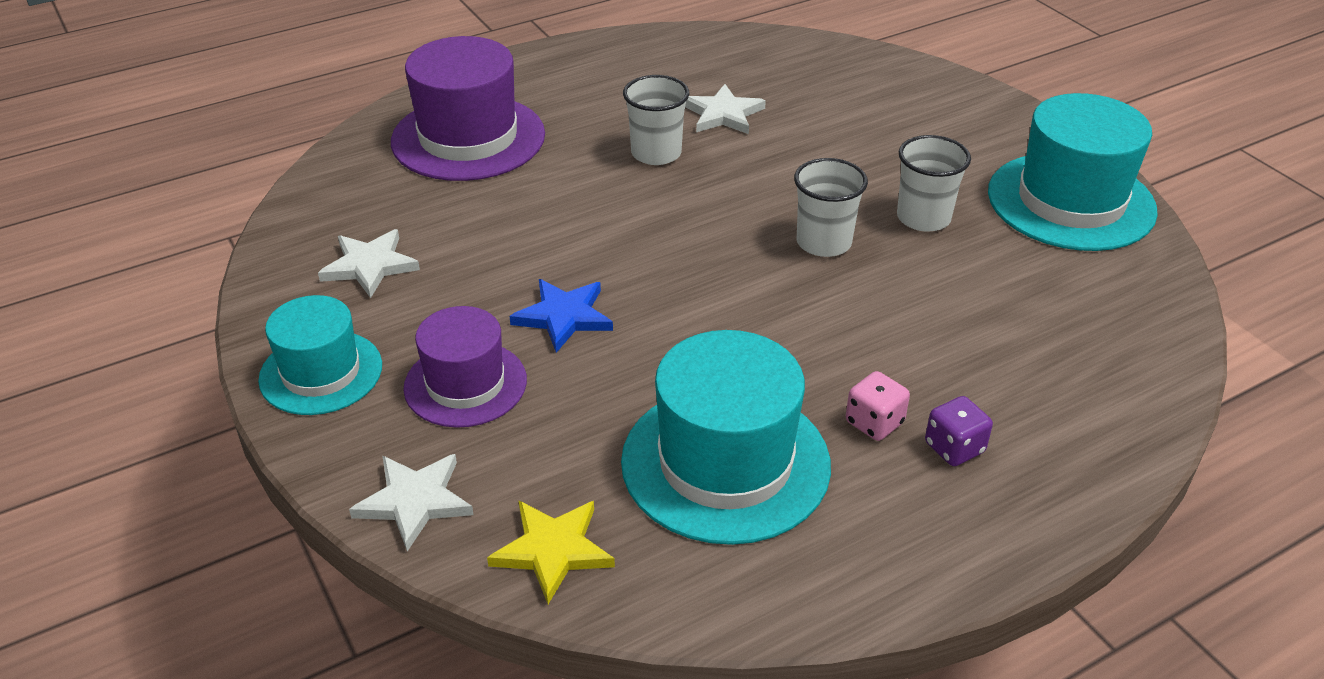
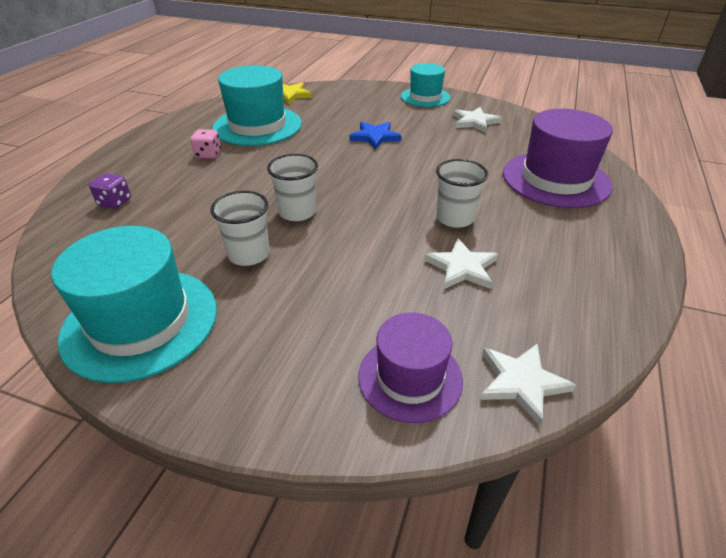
camera: 140 degrees right, 0 degrees up
white star [349,454,474,551] -> white star moved to [480,344,576,426]
purple hat [404,306,527,428] -> purple hat moved to [358,313,463,423]
purple dice [925,396,993,466] -> purple dice moved to [89,173,131,209]

